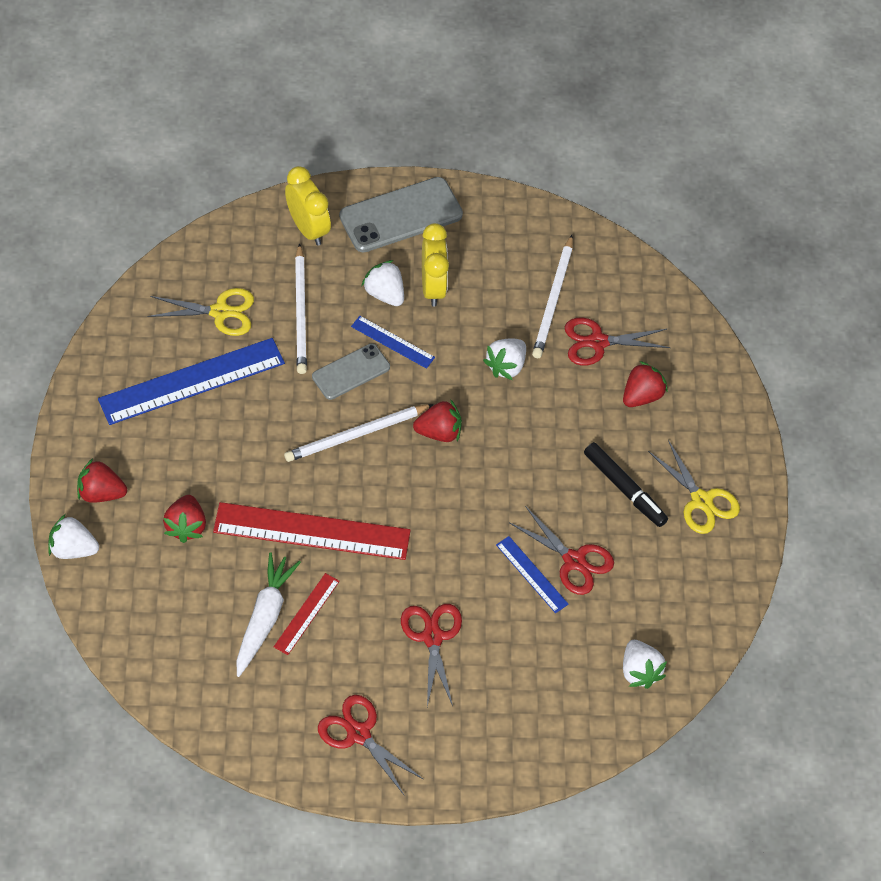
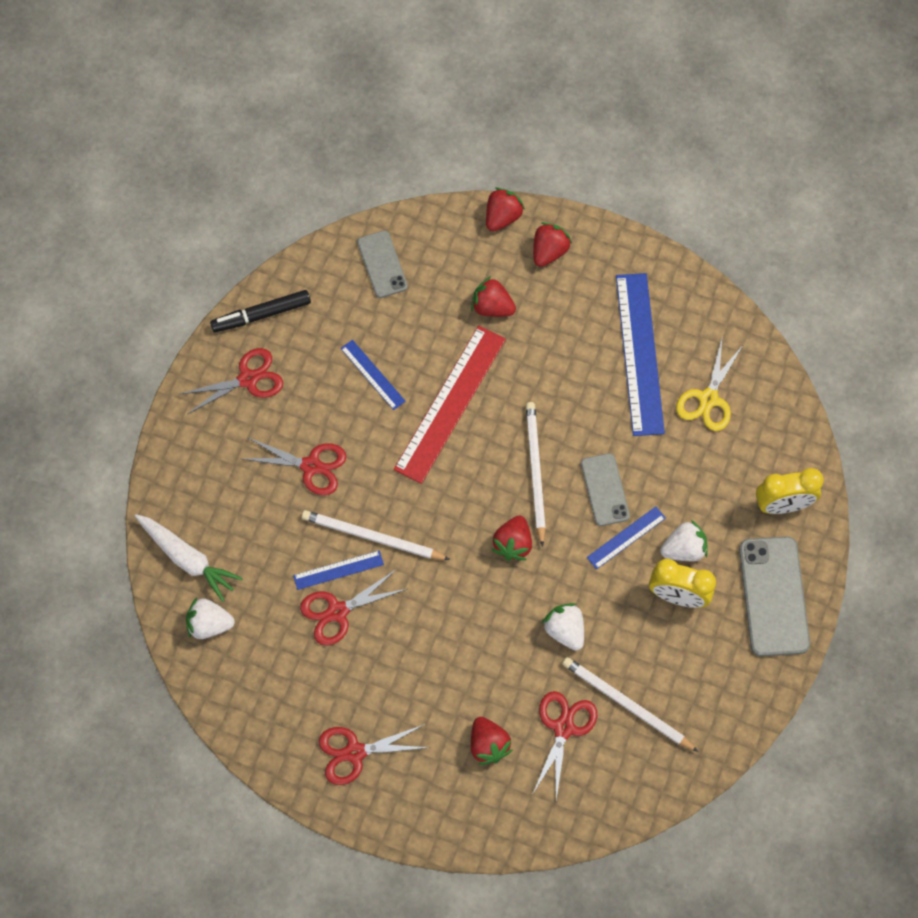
camera: 115 degrees right, 10 degrees up
white strawberry [48,514,99,559] -> red strawberry [486,187,525,232]
white carrot [236,552,301,677] -> white carrot moved to [135,514,243,602]
red ruler [274,573,340,655] -> blue ruler [341,340,406,410]
white pencil [295,243,307,374] -> white pencil moved to [302,510,450,560]
black marker [584,442,668,527] -> black marker moved to [210,290,311,332]
yellow scissors [648,440,740,534] -> red scissors [319,724,430,785]
none -> grey phone [357,231,408,298]

